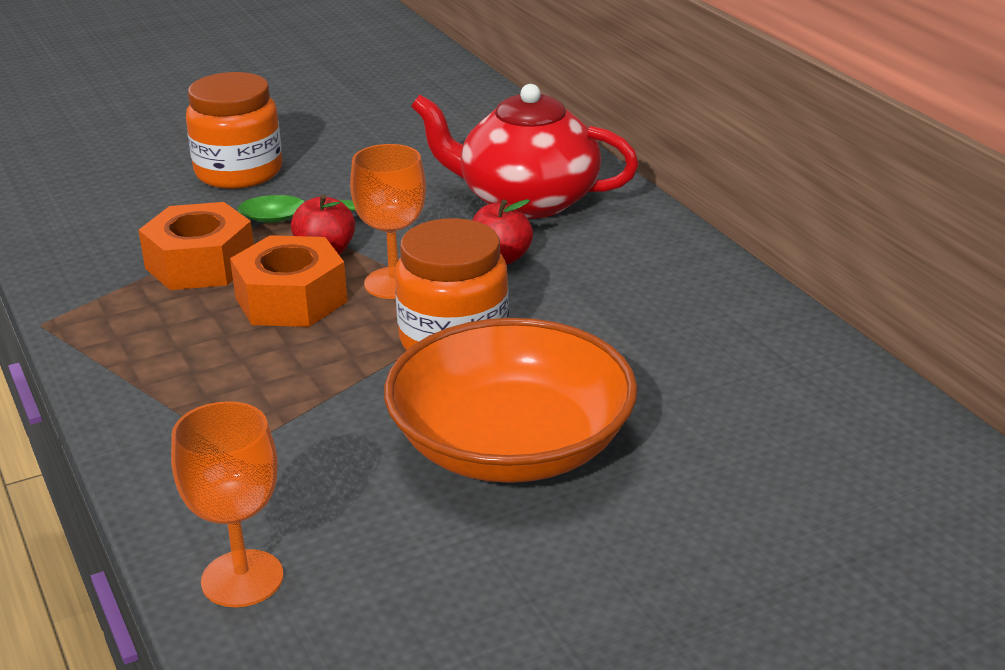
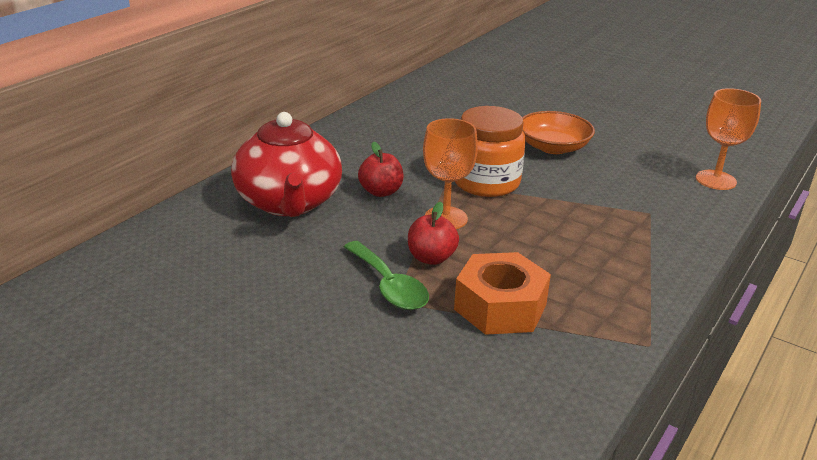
camera: 120 degrees left, 0 degrees up
orange jar [186,72,282,189] -> none
orange nut [230,235,348,327] -> none
orange bowl [384,318,637,483] -> orange bowl [522,111,595,154], size x0.60

